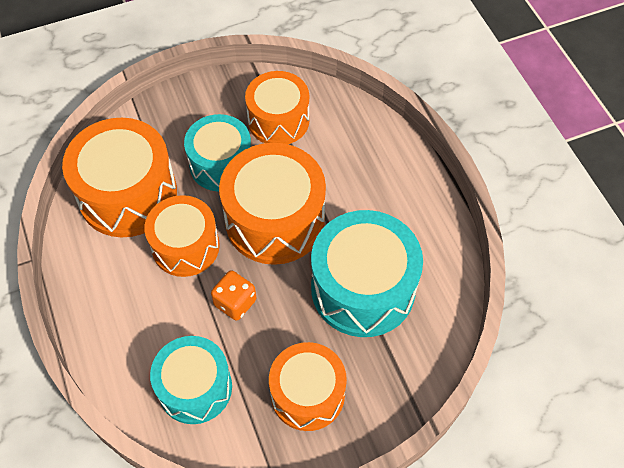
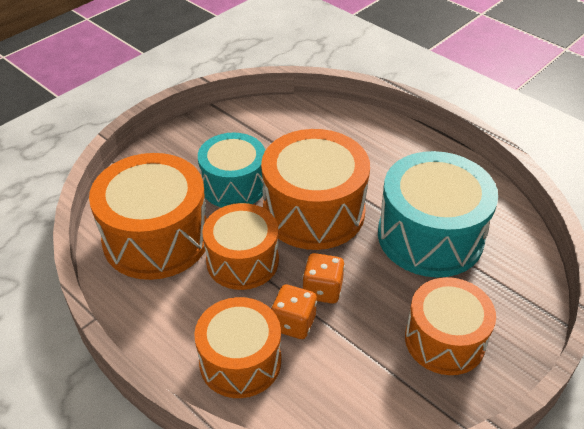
camera: 25 degrees left, 15 degrees down
turquoise drum [150,336,232,424] -> none
orange drum [245,71,309,144] -> orange drum moved to [194,297,281,398]
none -> orange dice [271,285,317,339]

